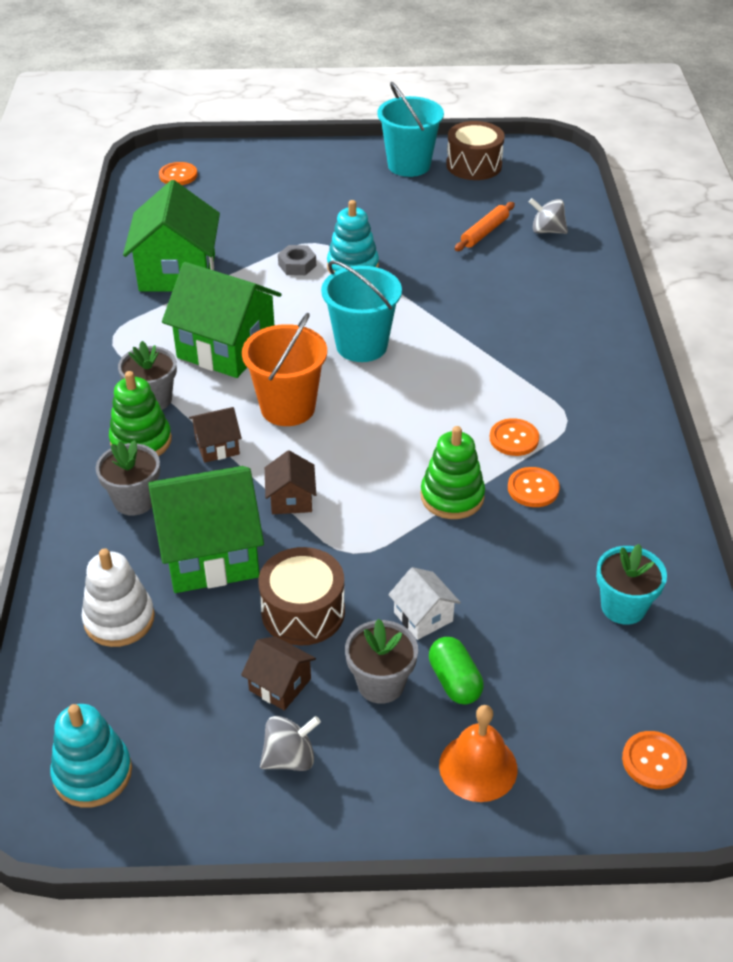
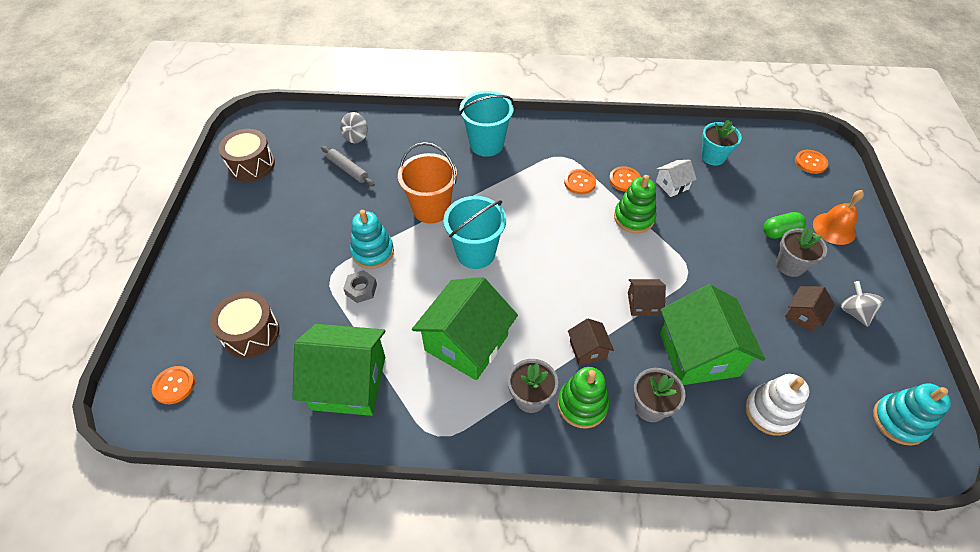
camera: 85 degrees left, 10 degrees up
orange bucket [242,313,327,426] -> orange bucket moved to [398,142,457,224]
brown drum [258,547,345,645] -> brown drum moved to [210,292,279,358]
turquoise bucket [377,82,444,177] -> turquoise bucket moved to [459,91,514,157]
white house [388,567,461,640] -> white house moved to [656,160,697,197]
orange rolling pin [455,202,515,251] -> grey rolling pin [321,146,375,186]

